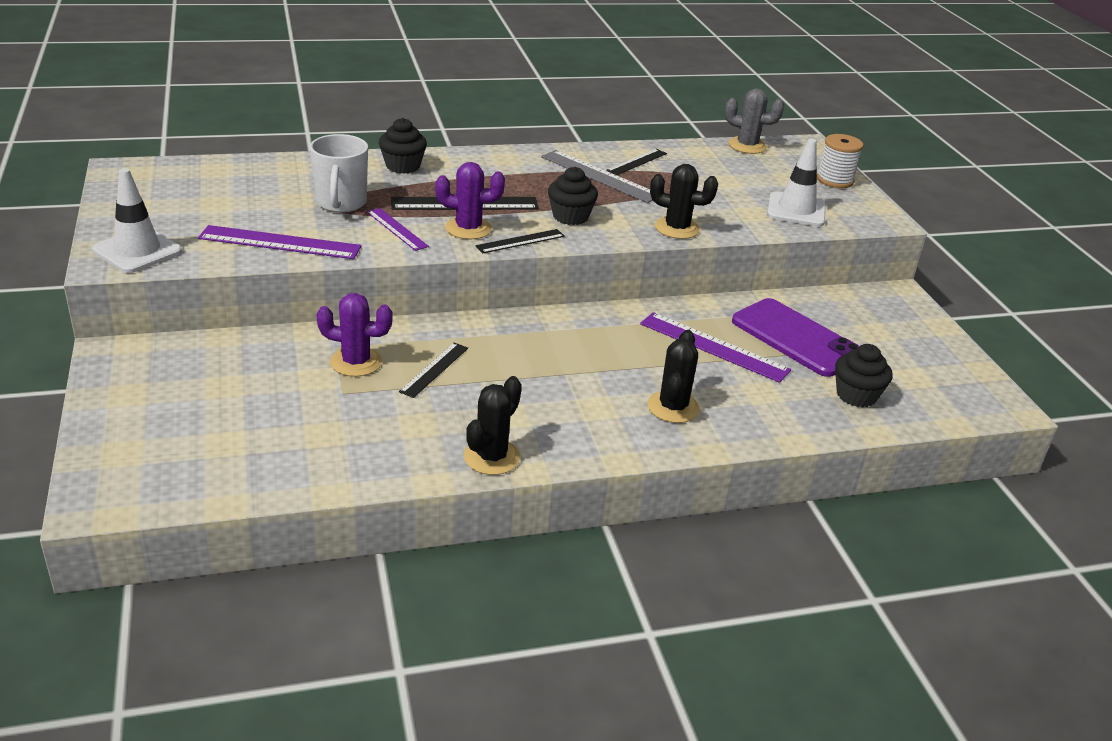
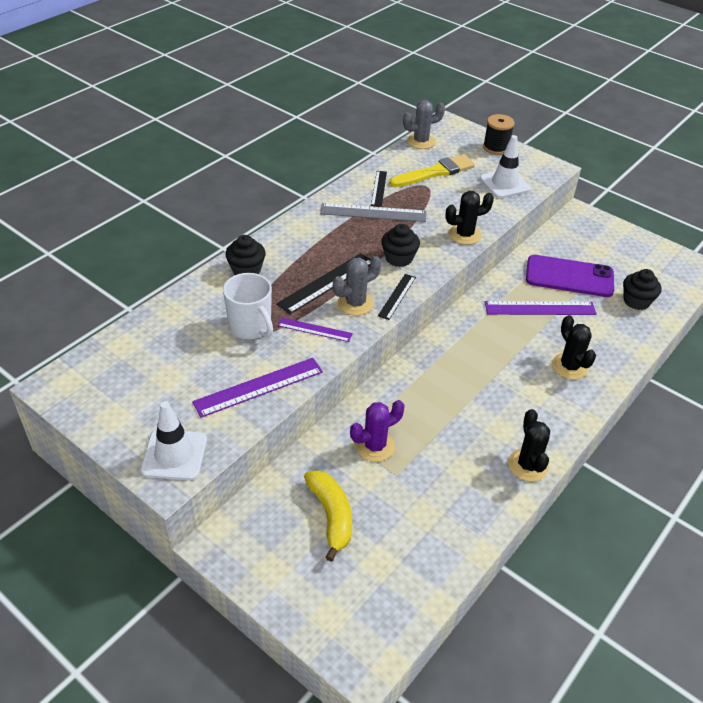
camera: 35 degrees left, 10 degrees up
black ruler [399,343,468,398] -> none
purple cactus [435,162,505,239] -> grey cactus [333,256,381,316]
white spool [817,134,863,188] -> black spool [483,114,515,155]
none -> yellow banana [304,470,352,562]
none -> yellow brush [389,154,475,187]

